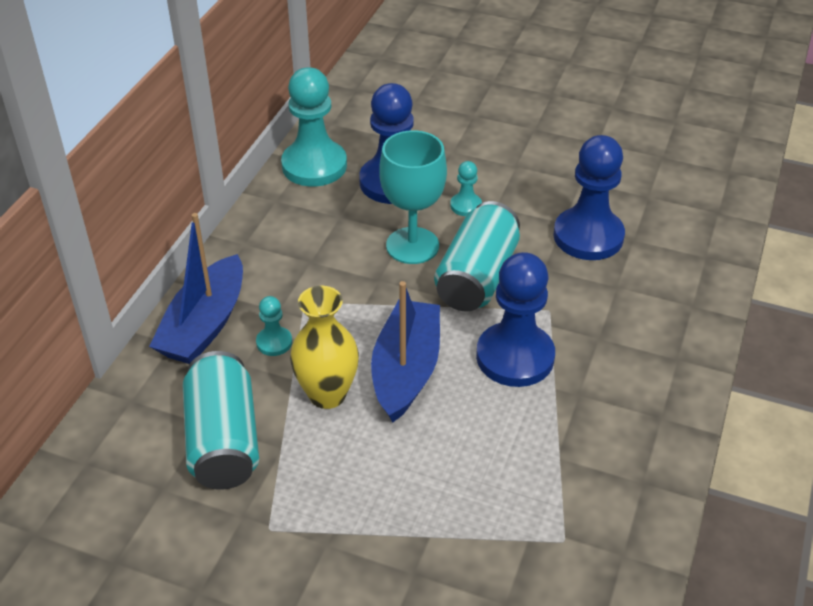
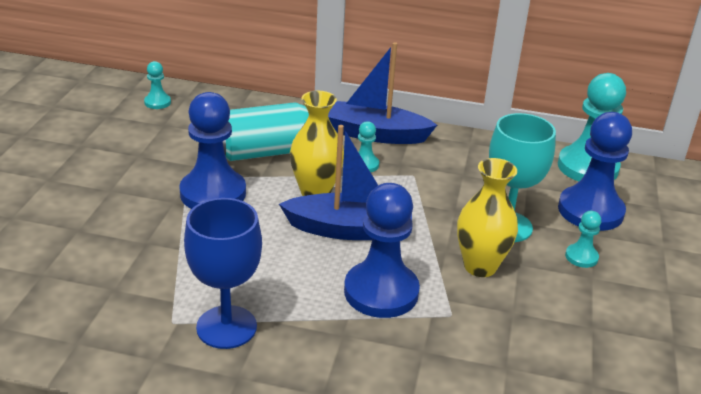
camera: 80 degrees right, 10 degrees down
turquoise can [434,201,520,312] -> yellow vase [457,158,518,277]
blue pawn [554,135,625,260] -> blue pawn moved to [179,92,246,209]
none -> turquoise pawn [144,61,171,109]
none -> blue goblet [184,198,262,349]

